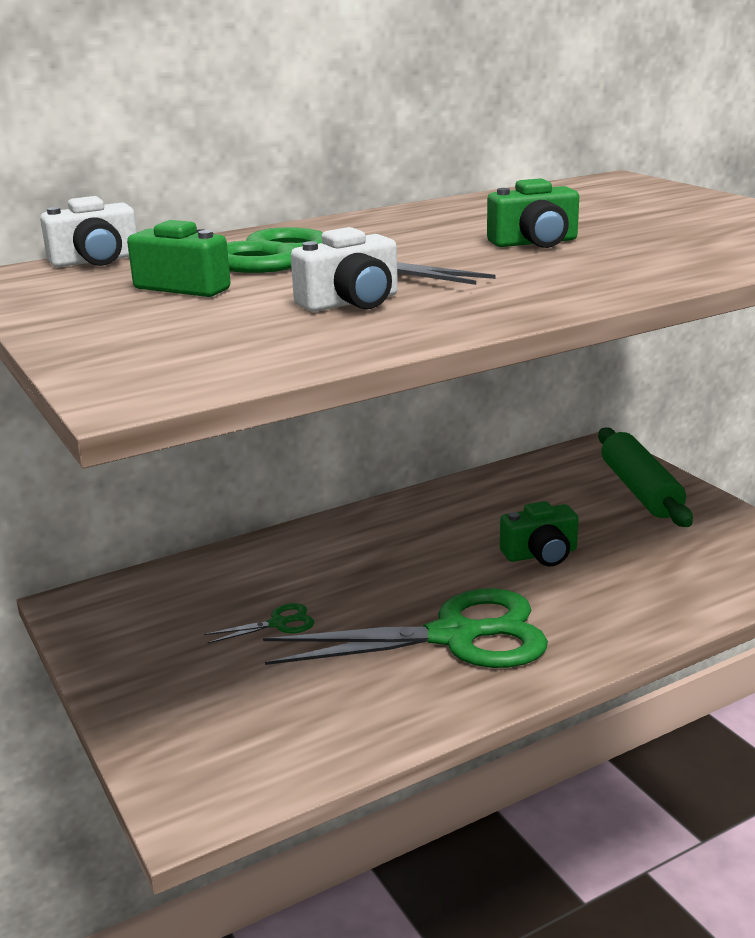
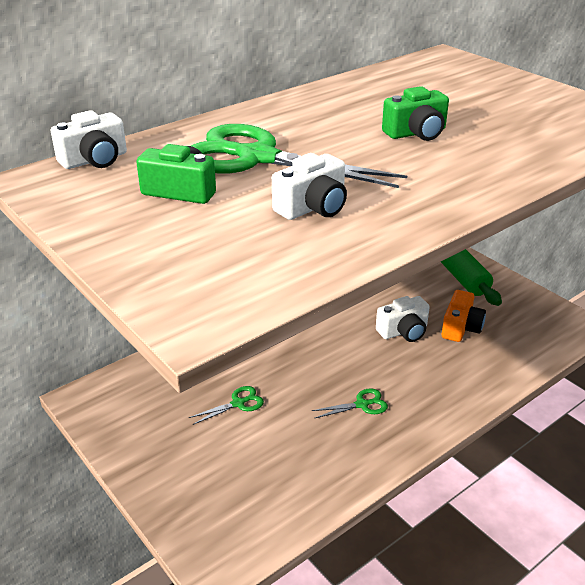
camera: 10 degrees left, 10 degrees up
green scissors [263,588,548,668] -> green scissors [312,388,388,418], size x0.40
green camera [500,501,579,566] -> white camera [376,296,430,342]
none -> orange camera [441,290,486,342]

